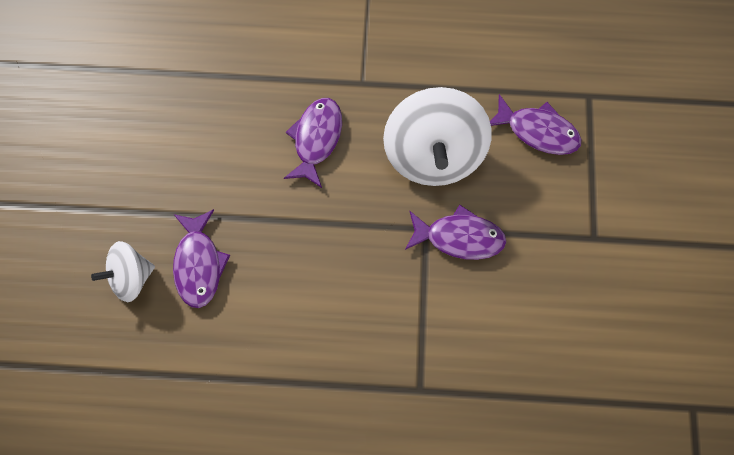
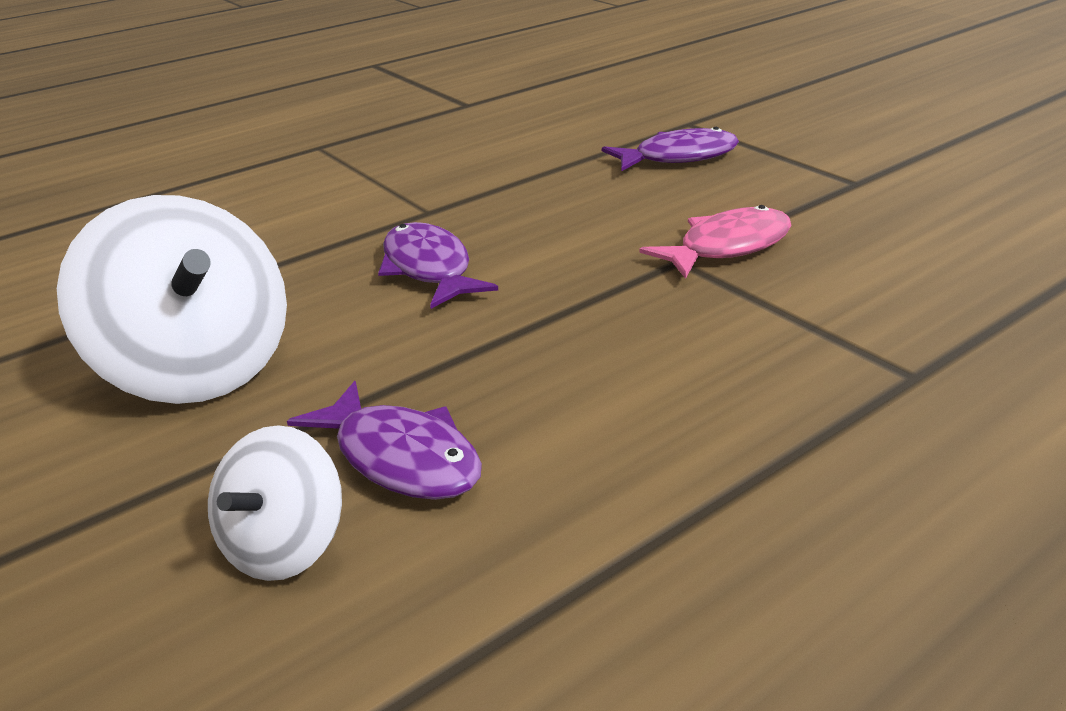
camera: 40 degrees left, 40 degrees down
white spinning top [383,87,492,186] -> white spinning top moved to [57,195,287,404]
purple fish [405,205,506,260] -> pink fish [640,205,791,279]

